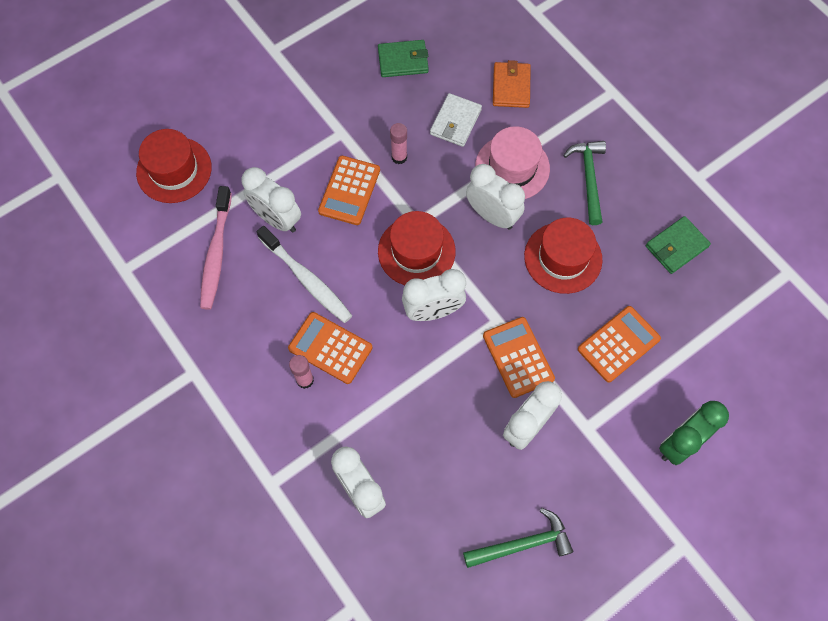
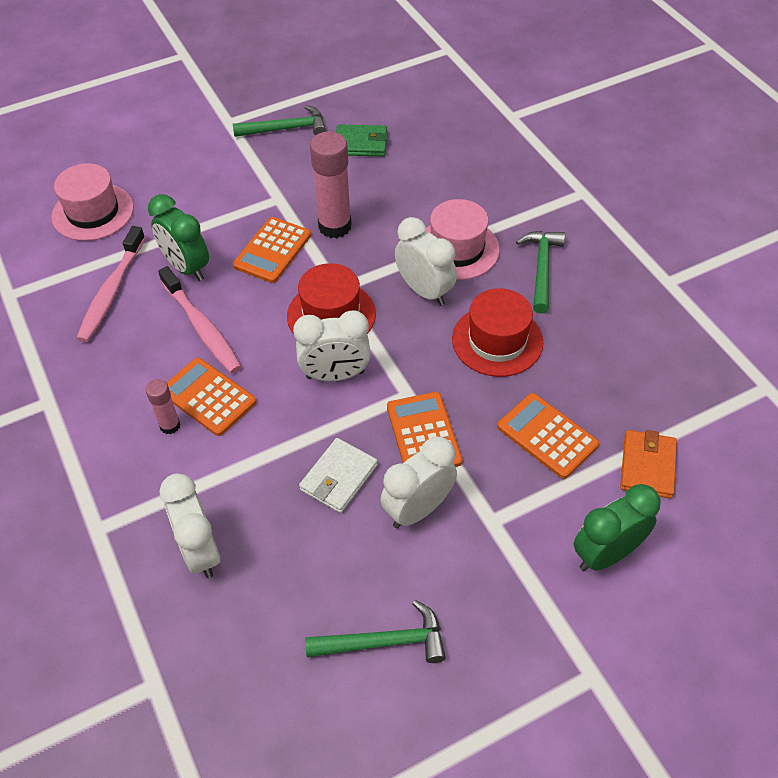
camera: 10 degrees right, 15 degrees down
red hat [136,129,212,203] -> pink hat [51,163,134,241]
white clock [242,167,301,233] -> green clock [148,194,209,281]
white toothbrush [257,226,352,323] -> pink toothbrush [158,266,242,373]
pink glue stick [390,123,407,164] -> pink glue stick [310,131,352,238], size x1.89
white wallet [430,93,482,147] -> white wallet moved to [299,438,378,513]
orange wallet [493,60,531,108] -> orange wallet moved to [620,430,677,498]
orange calculator [578,306,661,383] -> orange calculator turned 105 degrees counterclockwise [497,393,599,479]
green wallet [646,216,711,274] -> none
none -> green hammer [233,105,326,137]

